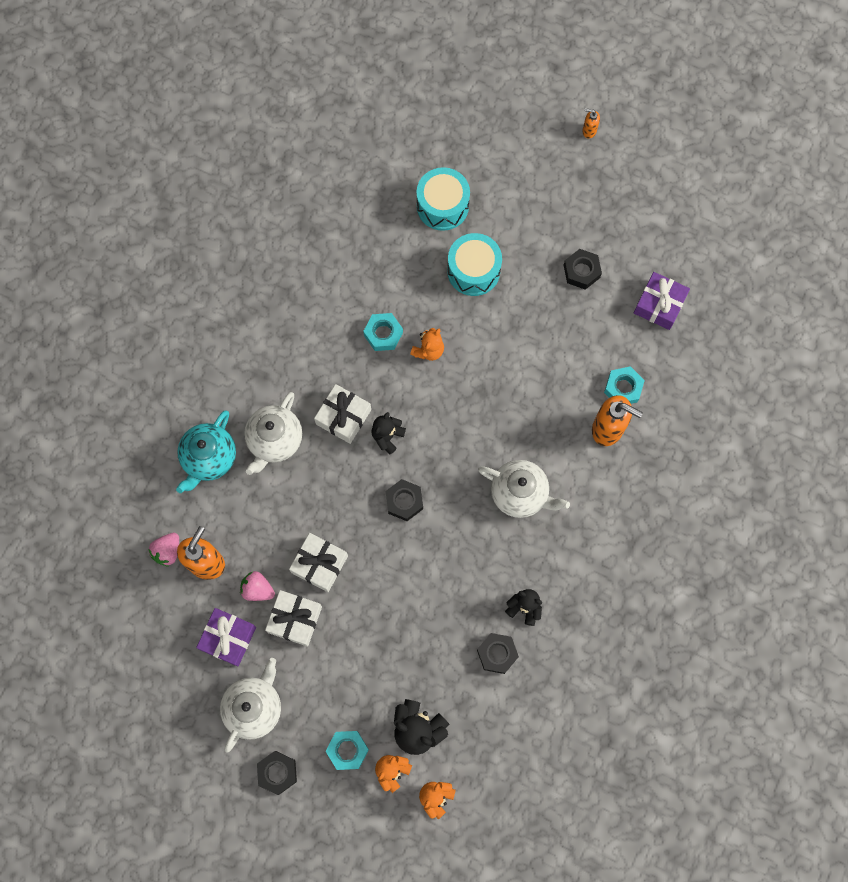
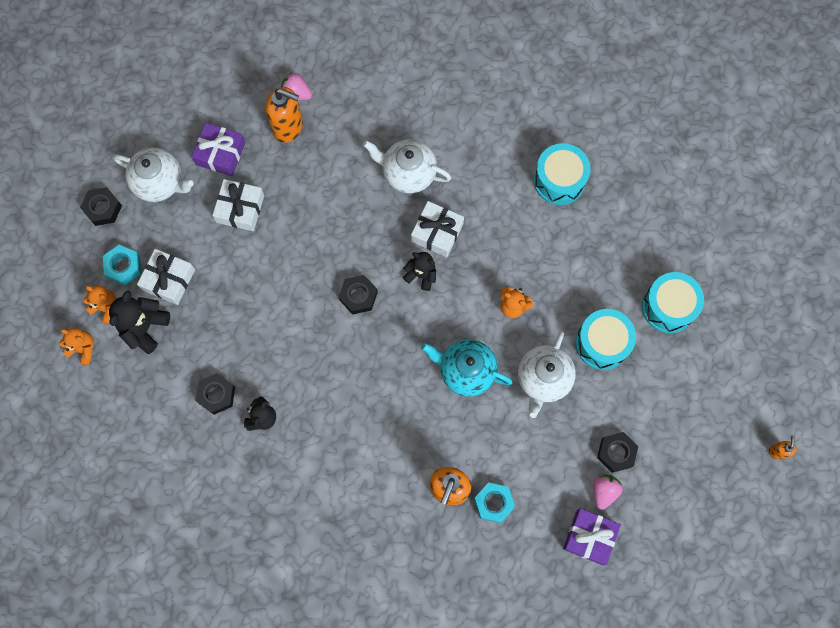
camera: 85 degrees right, 0 degrees up
turquoise teapot [176,410,236,493] -> turquoise teapot moved to [421,339,513,397]
pink strawberry [240,571,275,601] -> pink strawberry moved to [593,474,623,510]
white gift [289,533,348,592] -> white gift moved to [137,249,195,305]
turquoise nut [363,313,403,351] -> none
white teapot [478,460,570,518] -> white teapot moved to [518,331,576,418]
none -> turquoise drum [534,143,591,205]

